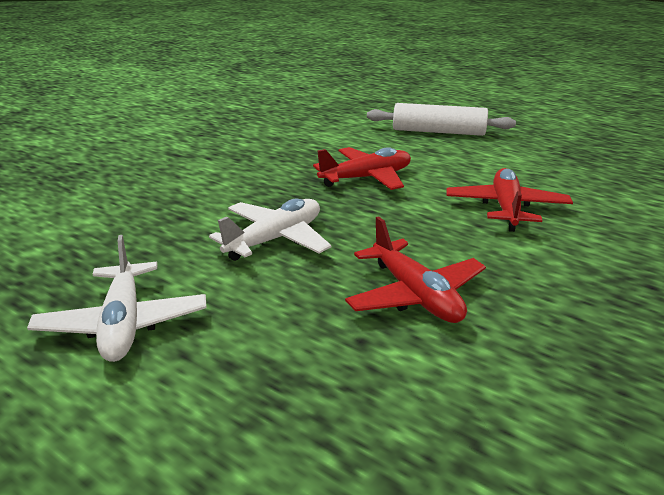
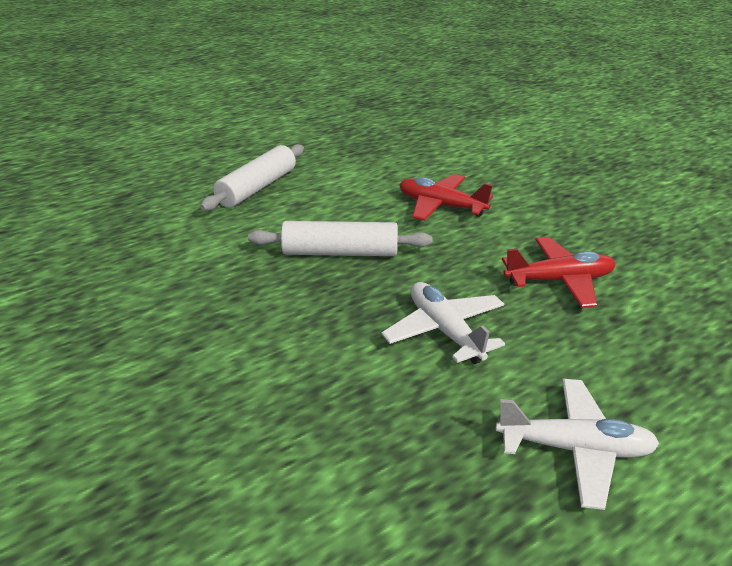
camera: 70 degrees left, 5 degrees up
red plane [313,147,411,190] -> white rolling pin [248,221,432,256]

